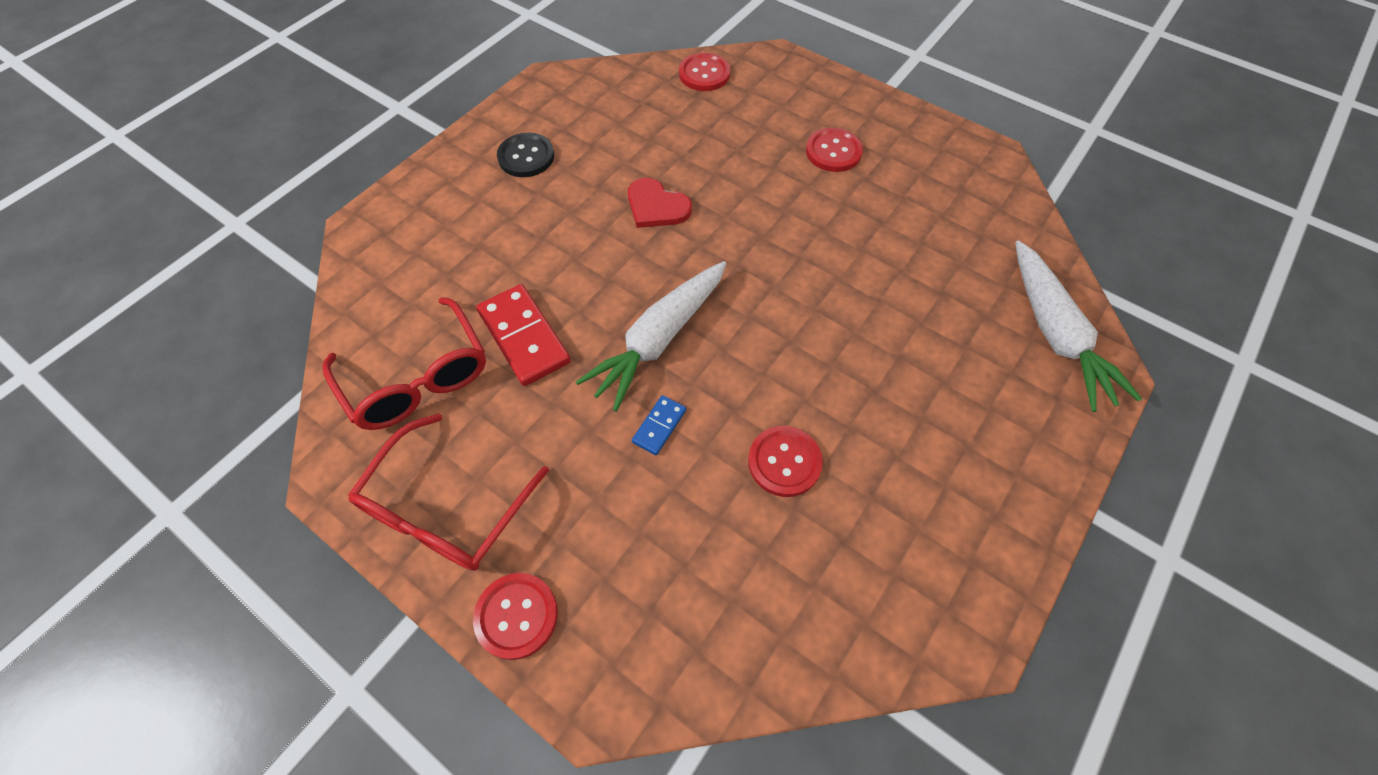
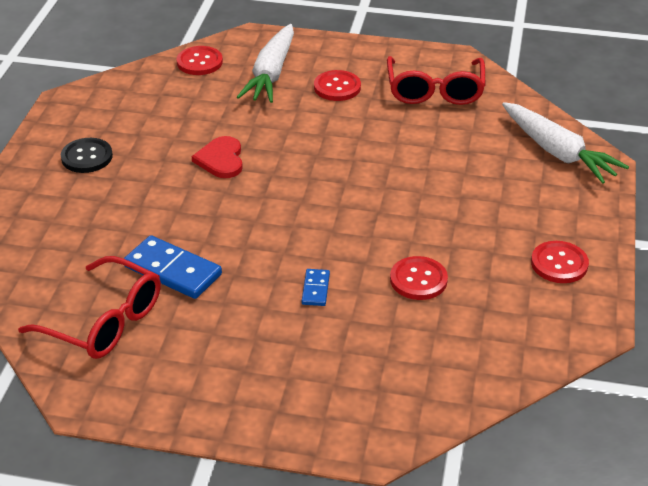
camera: 25 degrees left, 20 degrees down
red glasses [348,413,549,571] -> red glasses moved to [387,56,485,105]
red button [473,573,558,660] -> red button moved to [531,241,589,283]
red domino [476,284,571,386] -> blue domino [124,235,222,299]
white carrot [576,261,726,412] -> white carrot moved to [237,24,294,103]
red heart [628,178,692,228] -> red heart turned 75 degrees clockwise [192,136,243,178]

